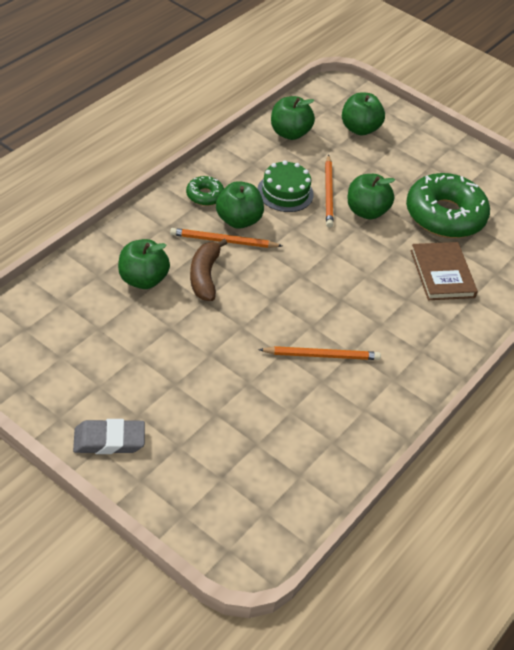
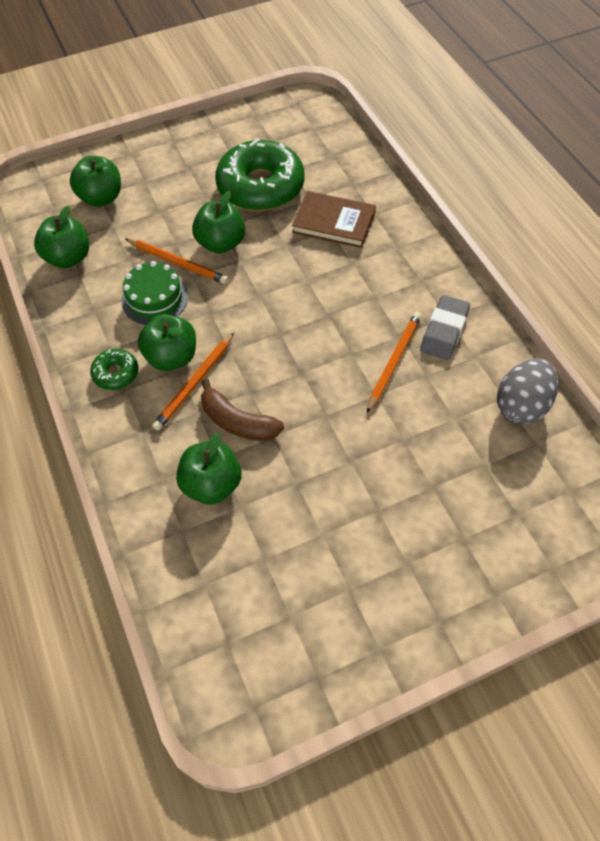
camera: 55 degrees left, 10 degrees up
grey eraser [73,419,145,454] -> grey eraser moved to [420,295,470,360]
none -> grey egg [497,358,558,424]

